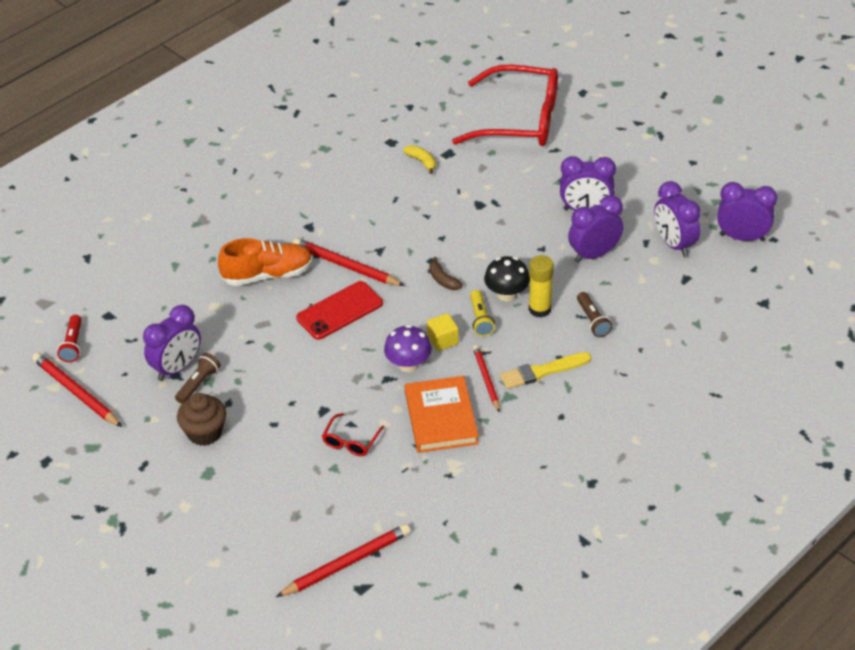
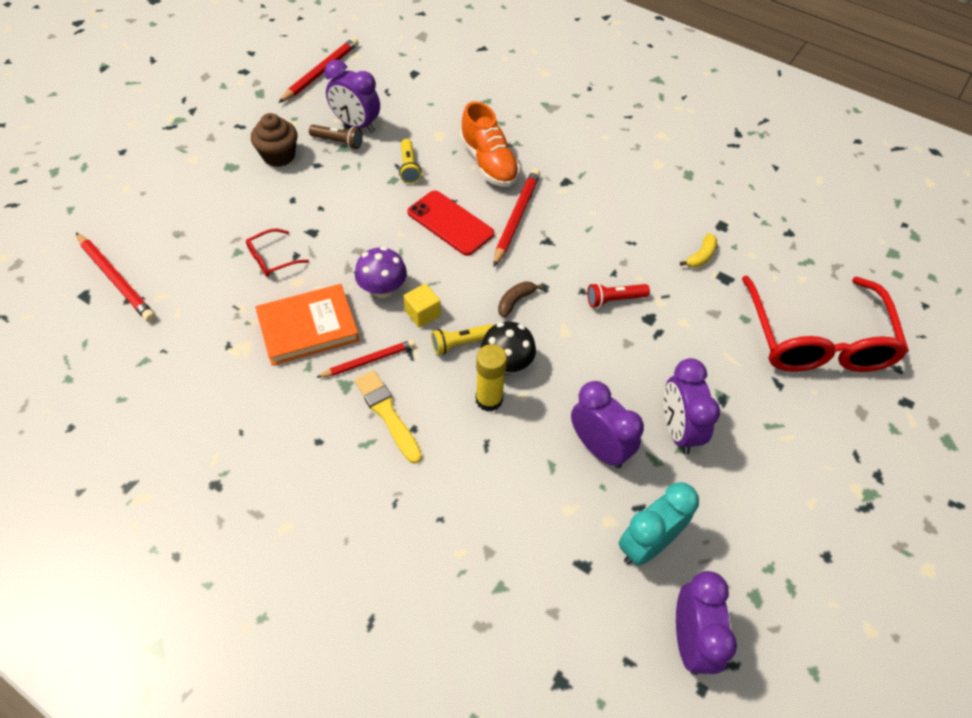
camera: 75 degrees right, 10 degrees up
red flashlight [57,315,82,362] -> red flashlight moved to [587,283,650,308]
red glasses [322,413,384,456] -> red glasses turned 45 degrees counterclockwise [246,229,309,277]
brown flashlight [577,292,612,337] -> none
purple clock [654,181,701,257] -> turquoise clock [619,482,699,566]
none -> yellow flashlight [399,139,421,184]

